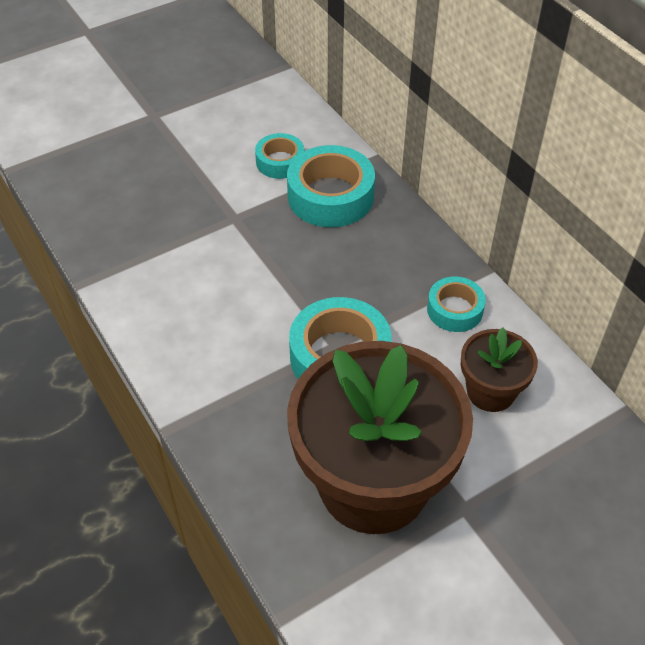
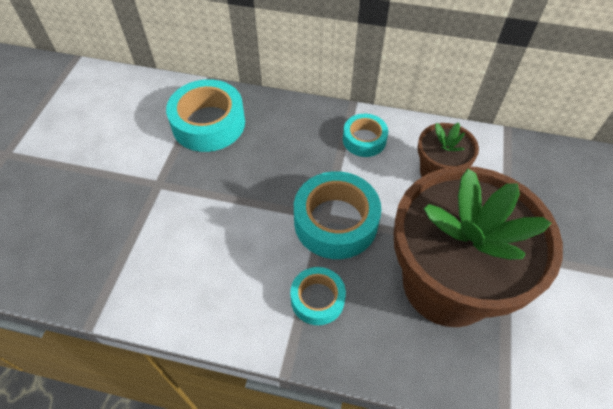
camera: 45 degrees left, 5 degrees up
turquoise tape [255,133,304,179] -> turquoise tape moved to [290,267,346,325]

